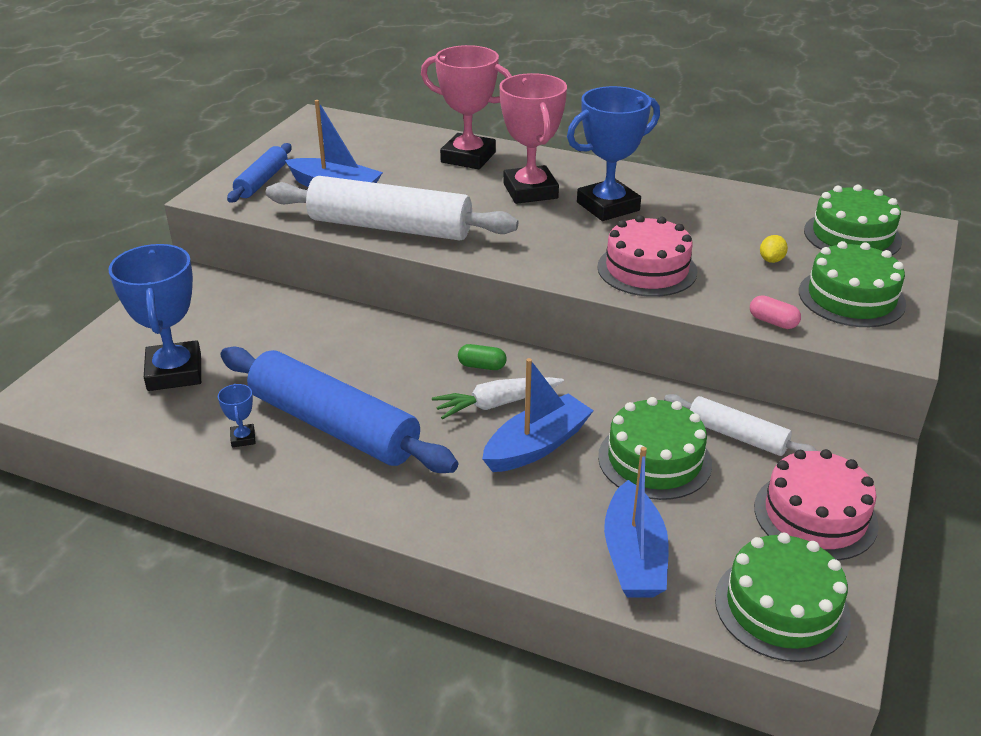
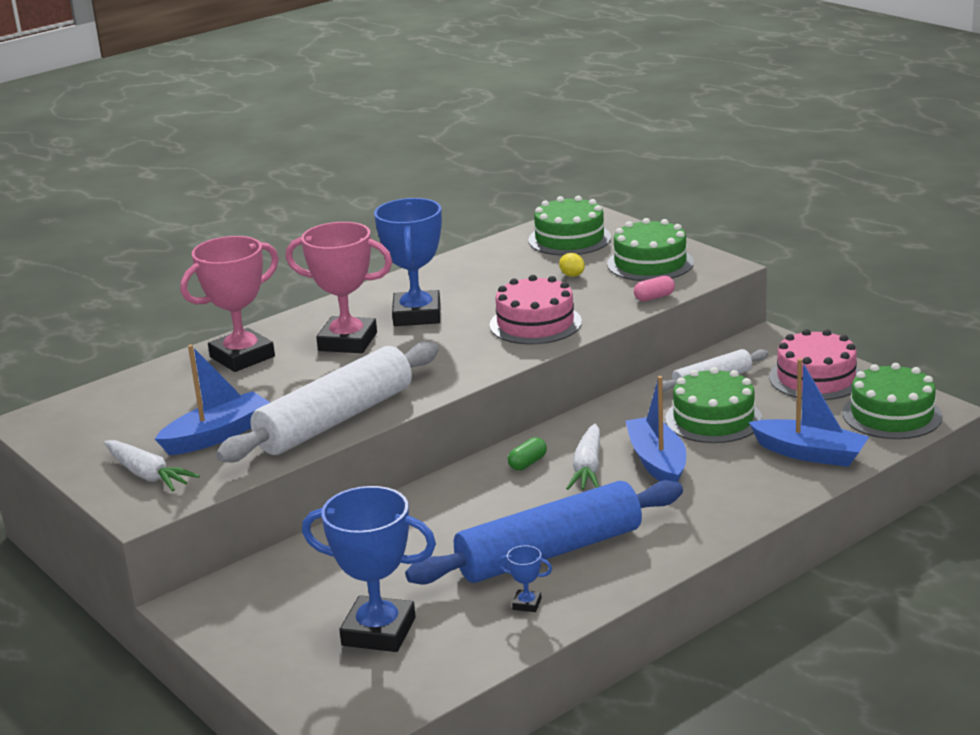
camera: 60 degrees left, 10 degrees down
blue rolling pin [227,143,292,202] -> white carrot [104,440,200,491]

